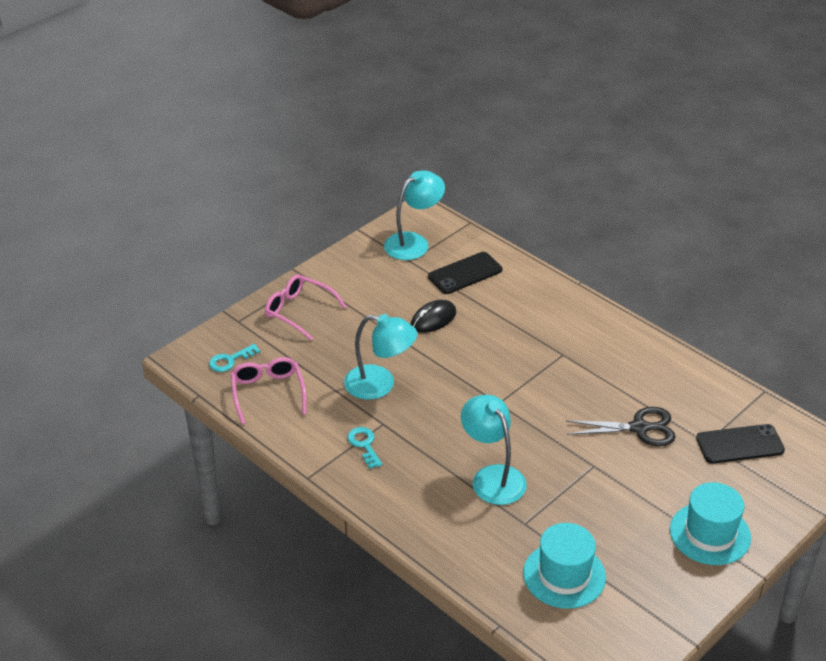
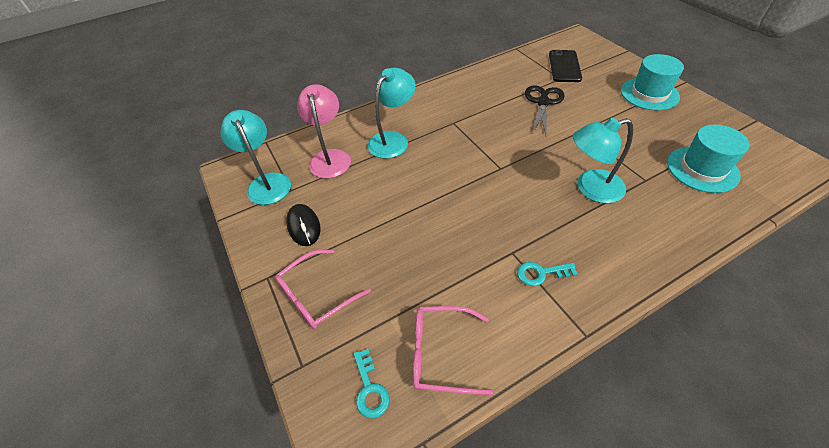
camera: 70 degrees left, 10 degrees up
turquoise lamp [344,314,417,400] -> turquoise lamp moved to [367,68,416,159]
black mouse [411,300,457,333] -> black mouse moved to [286,204,321,246]
black phone [428,252,502,294] -> pink lamp [297,84,351,179]

